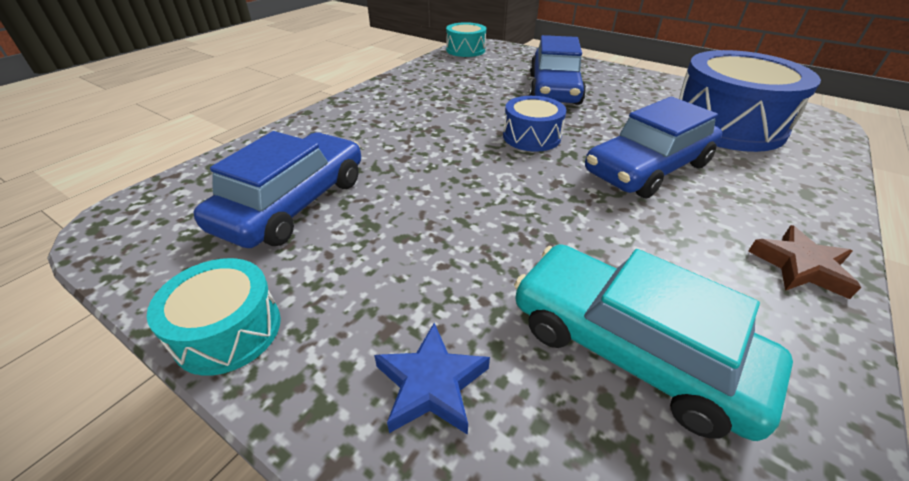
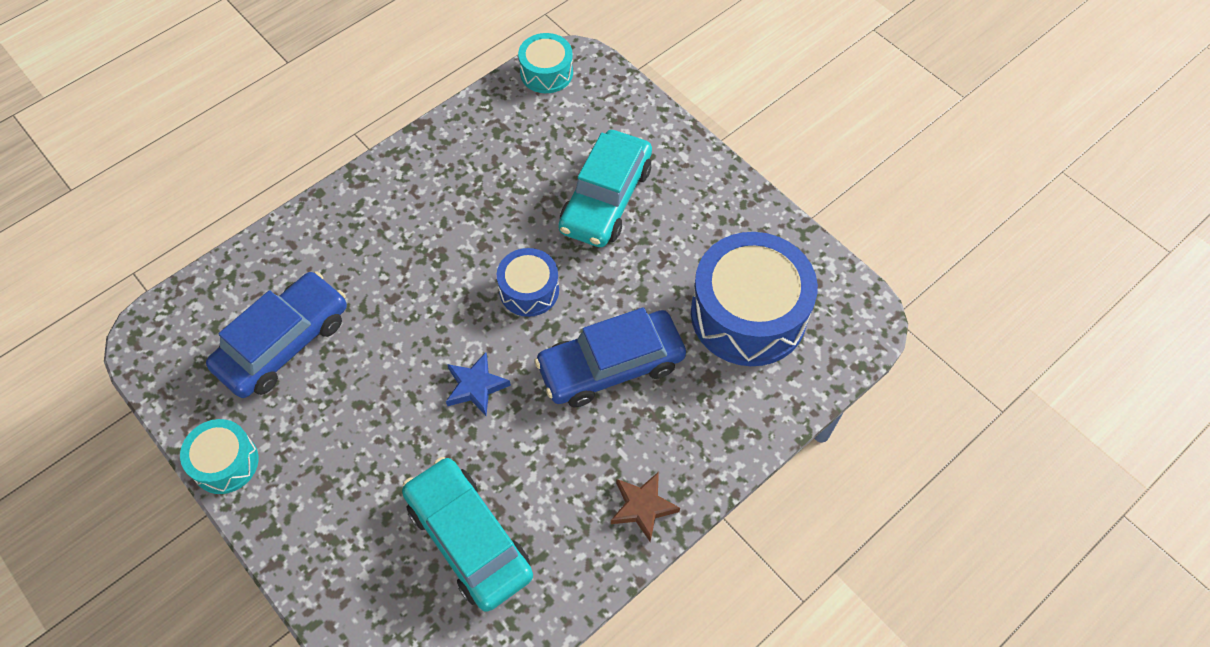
camera: 15 degrees right, 20 degrees up
blue star [374,323,490,435] -> blue star moved to [446,352,511,416]
blue car [529,35,586,105] -> turquoise car [558,130,652,247]

